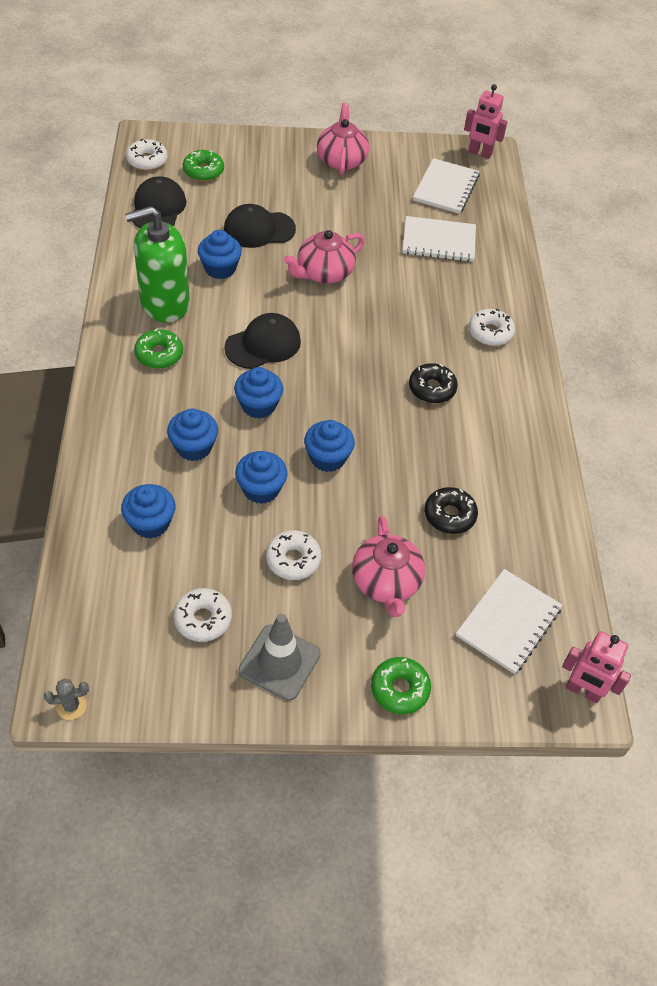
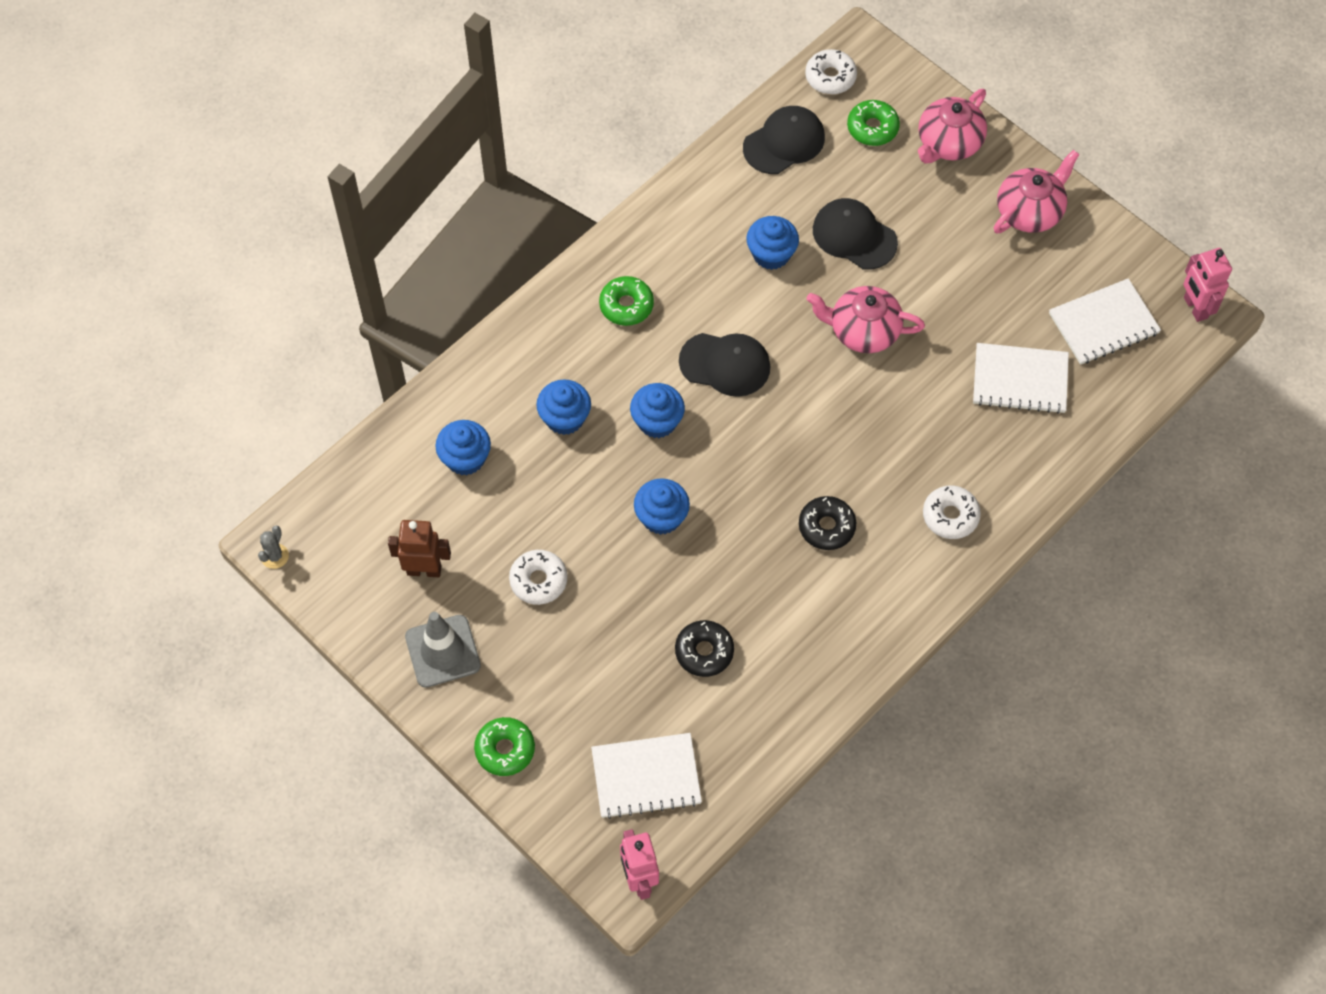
camera: 50 degrees right, 10 degrees up
grey cactus [44,679,89,720] -> grey cactus turned 75 degrees clockwise [258,525,289,569]
green soap dispenser [125,206,190,323] -> none
white donut [174,588,232,642] -> brown robot [388,520,451,577]
blue cupcake [235,451,287,504] -> none
pink teapot [352,516,425,617] -> pink teapot moved to [918,89,987,164]
white notebook [403,216,476,262] -> white notebook turned 45 degrees counterclockwise [973,343,1069,414]

